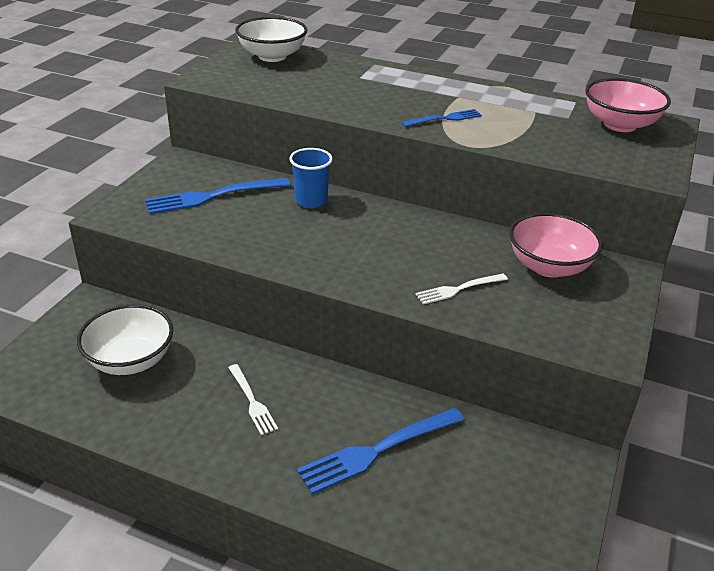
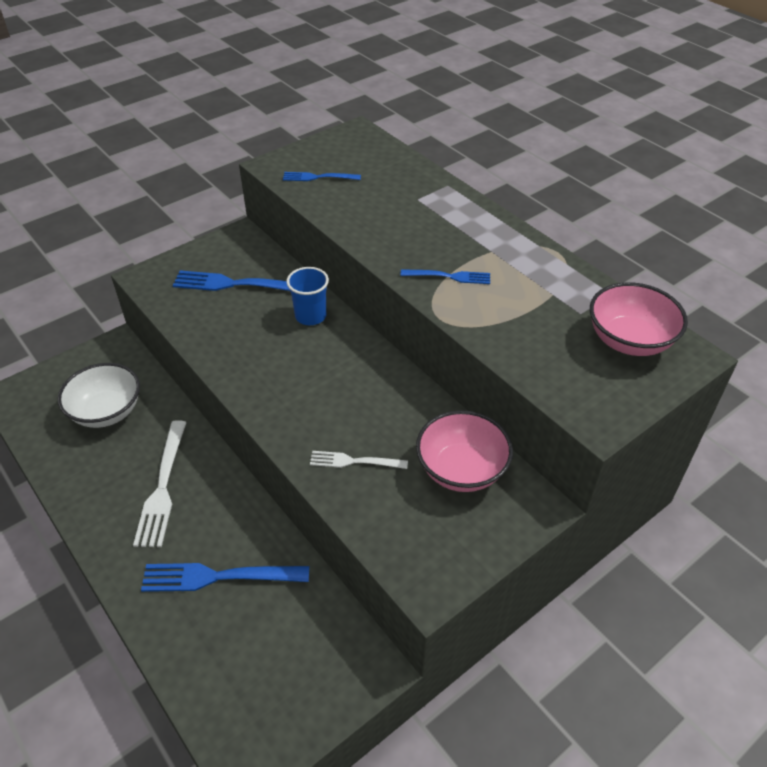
camera: 30 degrees right, 10 degrees up
white fork [228,364,278,435] -> white fork [133,420,187,547], size x1.71
white bowl [235,17,308,62] -> none
none -> blue fork [283,172,361,181]

